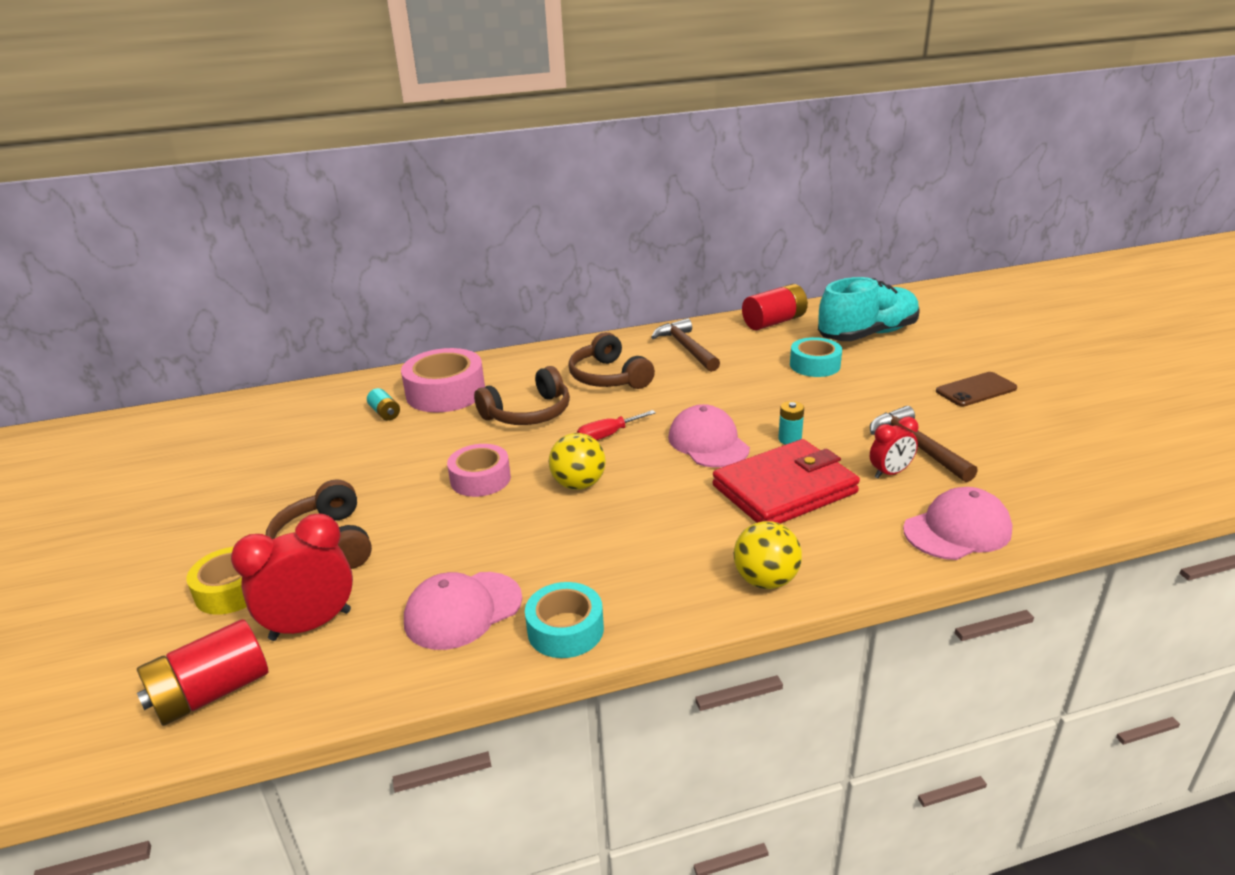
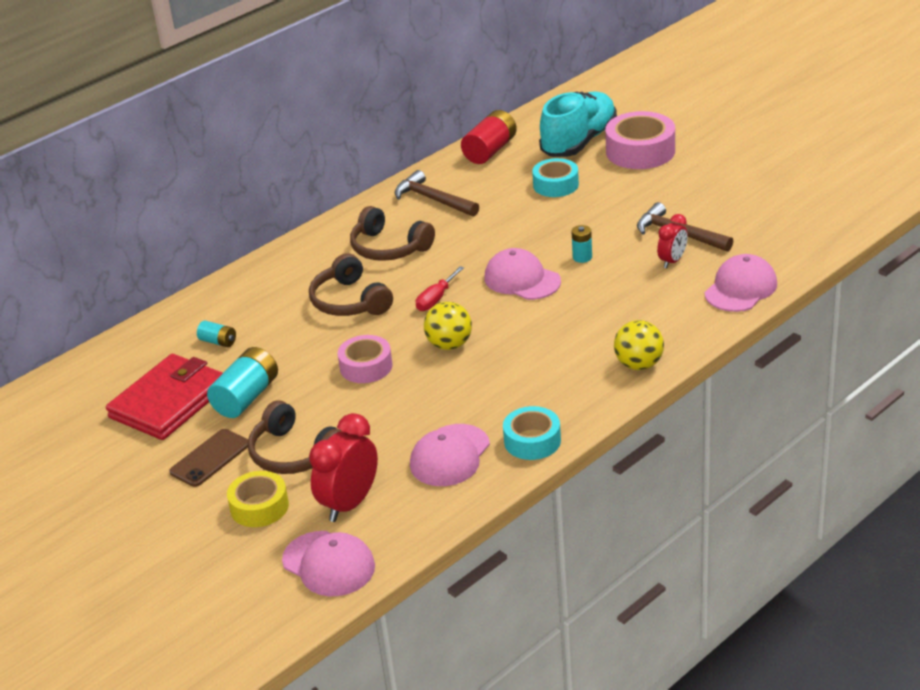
camera: 25 degrees left, 5 degrees up
red battery [137,619,268,726] -> pink cap [282,531,375,596]
pink tape [401,348,485,412] -> pink tape moved to [605,111,675,169]
brown headphones [474,366,570,425] -> brown headphones turned 120 degrees clockwise [309,253,393,316]
red wallet [713,439,860,524] -> red wallet moved to [106,354,223,440]
brown phone [936,372,1018,407] -> brown phone moved to [169,429,248,487]
none -> turquoise battery [207,347,278,418]

